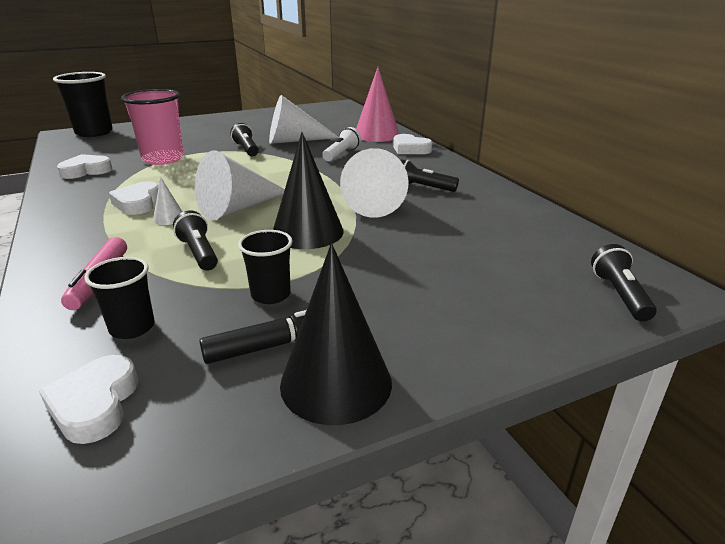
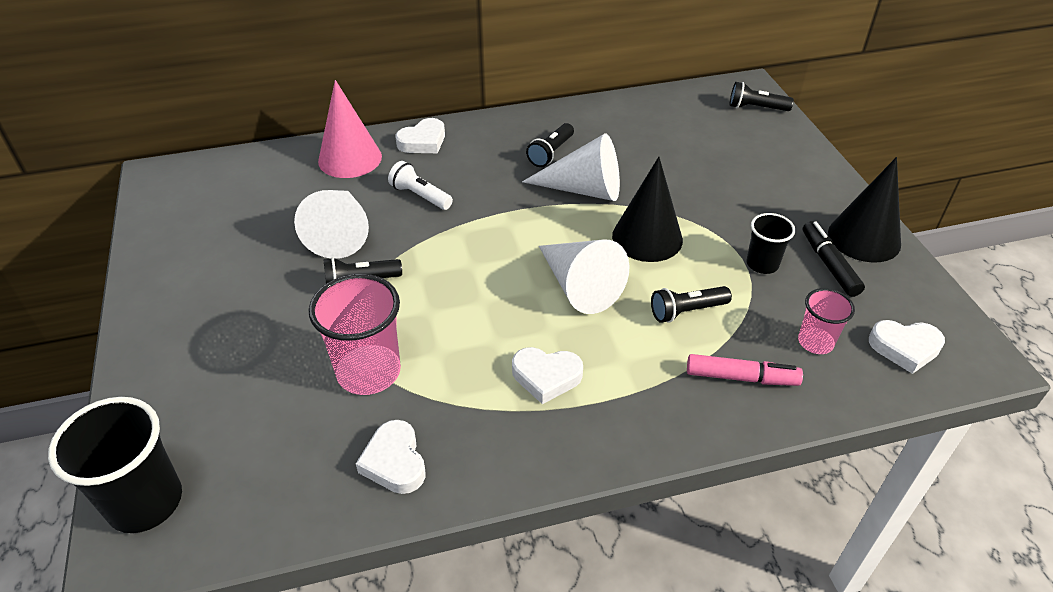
camera: 80 degrees left, 15 degrees up
black cup [84,257,155,339] -> pink cup [798,288,855,354]
white cone [153,177,182,225] -> none

